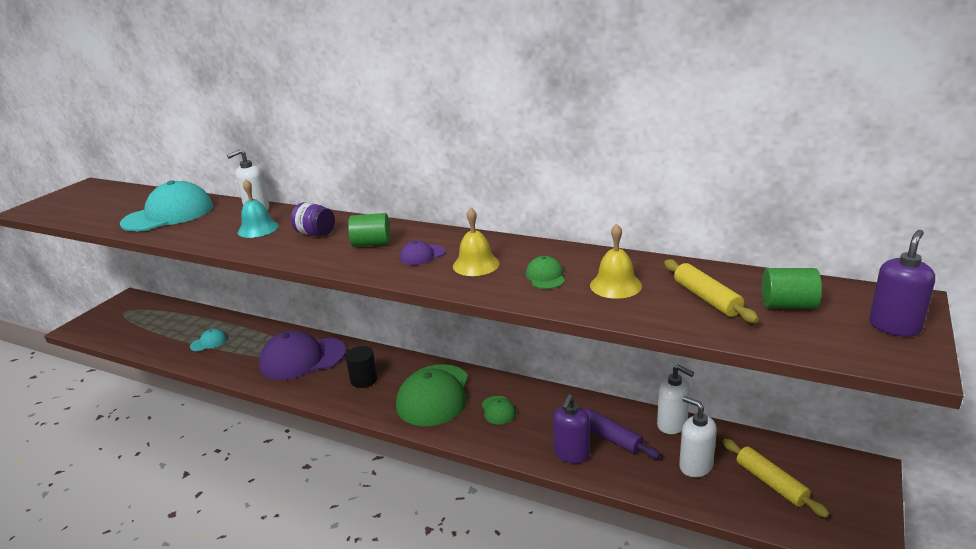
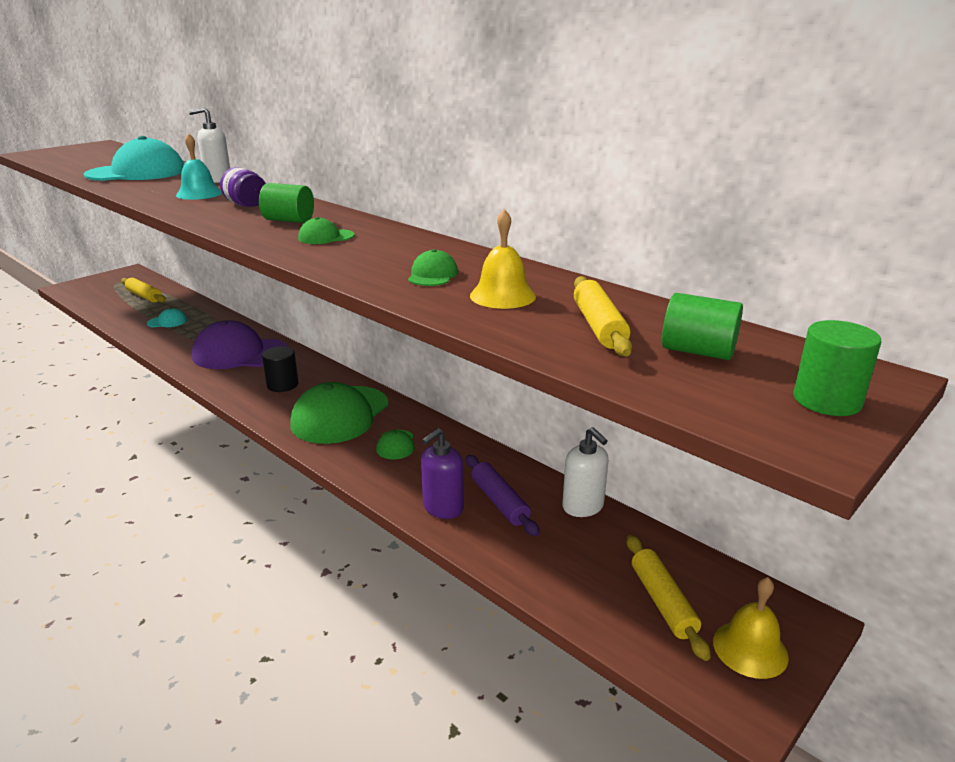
camera: 15 degrees right, 0 degrees up
purple cap [400,241,445,265] -> green cap [298,217,355,244]
yellow bell [453,208,500,276] -> yellow bell moved to [713,577,789,679]
white soap dispenser [679,396,717,477] -> none
purple soap dispenser [869,230,935,337] -> green cylinder [793,320,881,416]
none -> yellow rolling pin [121,278,166,303]

